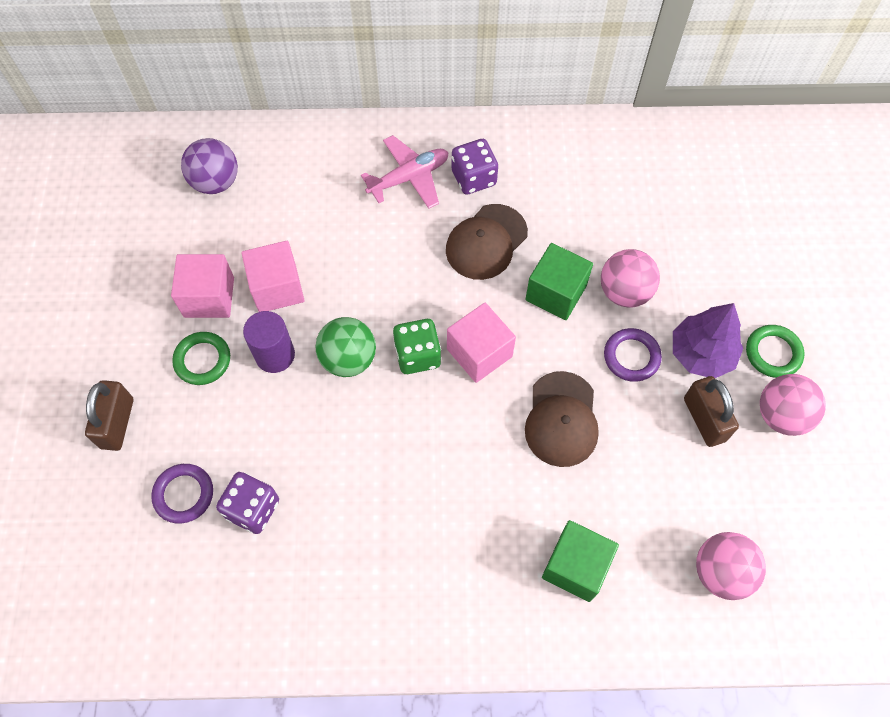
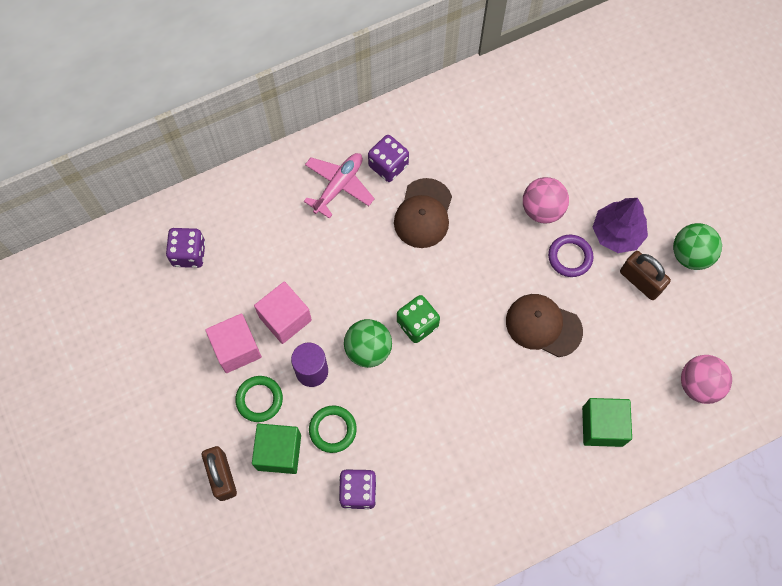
camera: 25 degrees left, 5 degrees up
purple ring [151,464,213,523] -> none
purple ball [181,138,238,194] -> purple dice [166,228,205,268]
pink cube [447,303,516,383] -> none
brown cap [525,371,599,467] -> brown cap turned 135 degrees clockwise [506,294,583,357]
green cube [526,243,593,320] -> green cube moved to [252,423,301,474]
green ring [746,325,804,378] -> green ring moved to [309,406,357,453]
pink ball [760,374,826,436] -> green ball [673,223,722,270]

